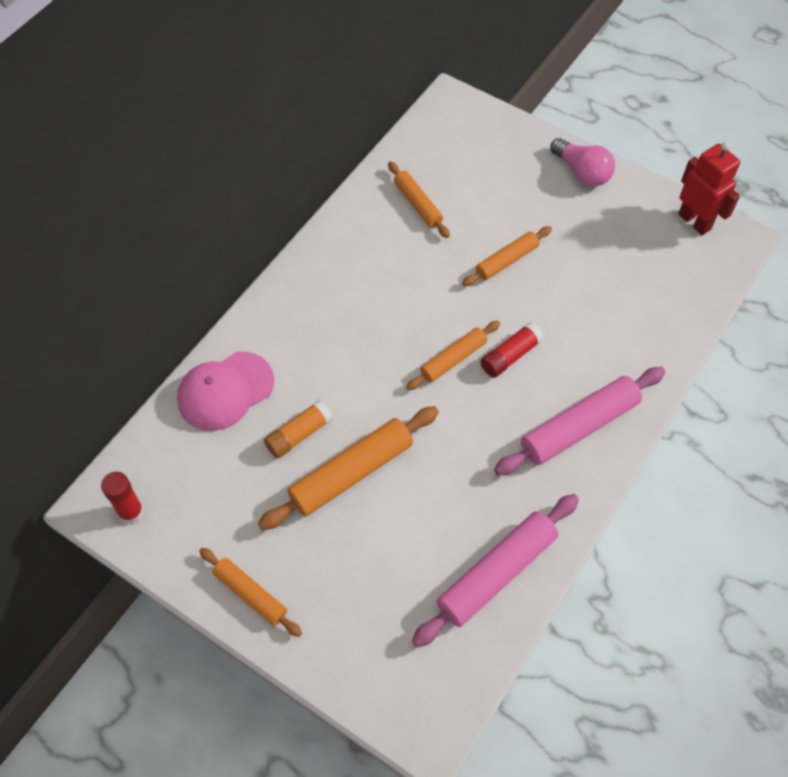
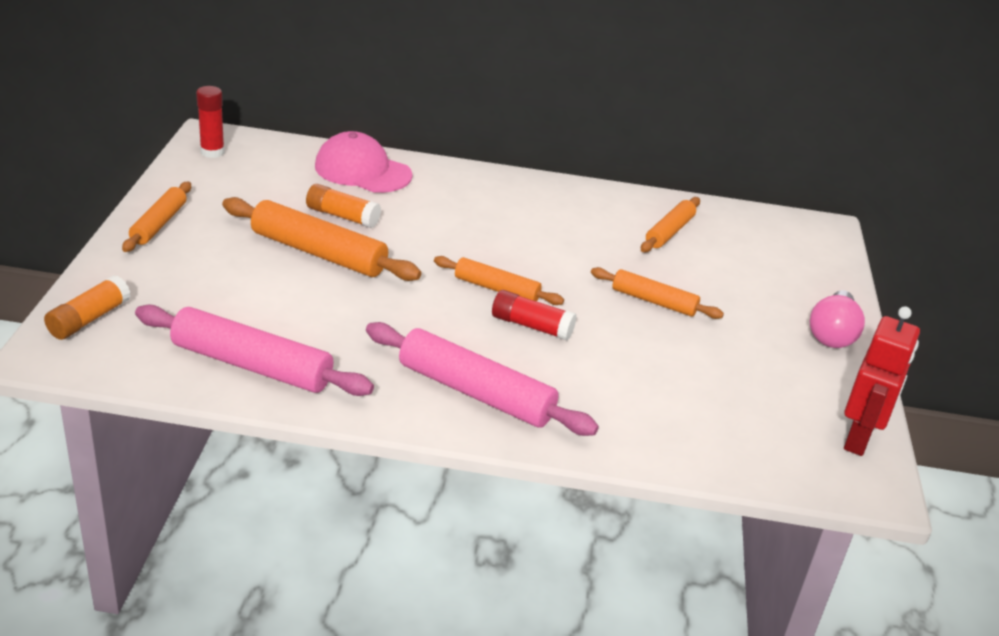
camera: 60 degrees right, 25 degrees down
none -> orange glue stick [44,275,130,340]

